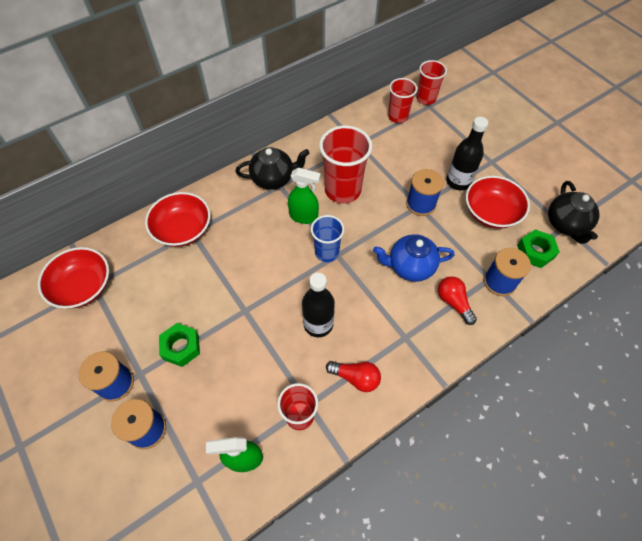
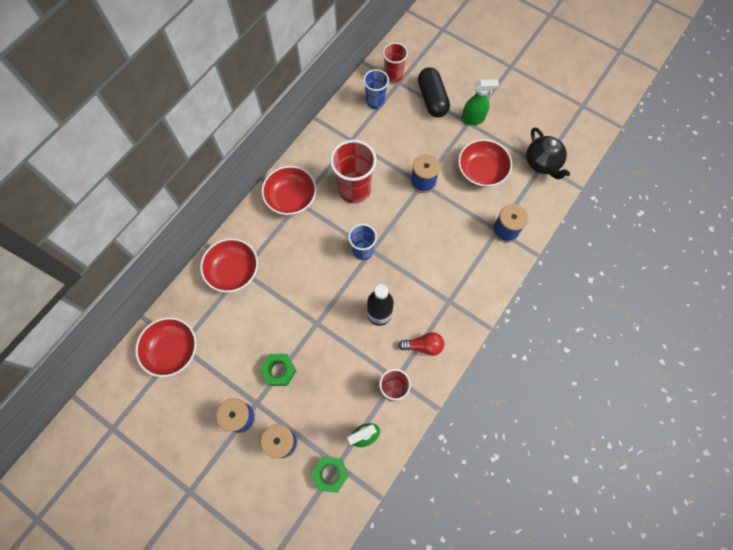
camera: 20 degrees left, 10 degrees up
black teapot [235,147,309,190] -> red bowl [262,166,317,215]
green spray bottle [288,168,321,224] -> green spray bottle moved to [461,79,499,125]
blue teapot [373,234,454,282] -> none
red cup [388,78,417,123] -> blue cup [363,69,389,109]
red light bulb [438,276,477,325] -> none
black bottle [446,117,488,190] -> none
green nut [517,229,560,268] -> green nut moved to [311,457,349,493]
none -> black capsule [418,67,450,118]

